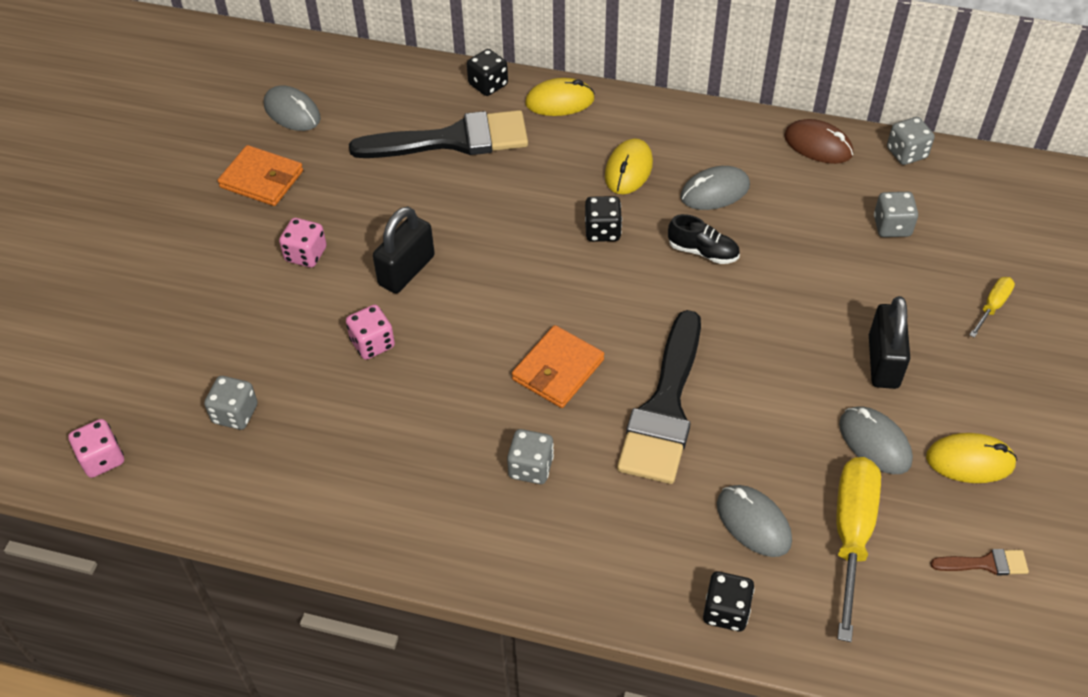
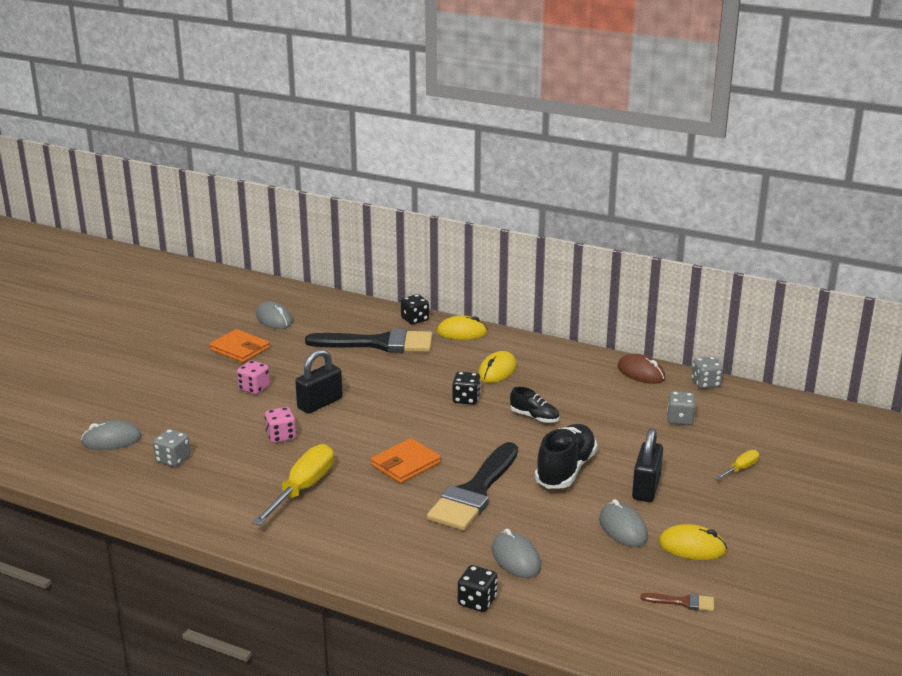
camera: 10 degrees right, 25 degrees down
pink dice [68,419,124,478] -> none
grey dice [507,429,554,484] -> none
grey mouse [680,166,750,210] -> grey mouse moved to [81,420,142,450]
yellow screwdriver [836,457,881,642] -> yellow screwdriver moved to [252,444,334,526]
none -> black shoe [535,424,597,489]

